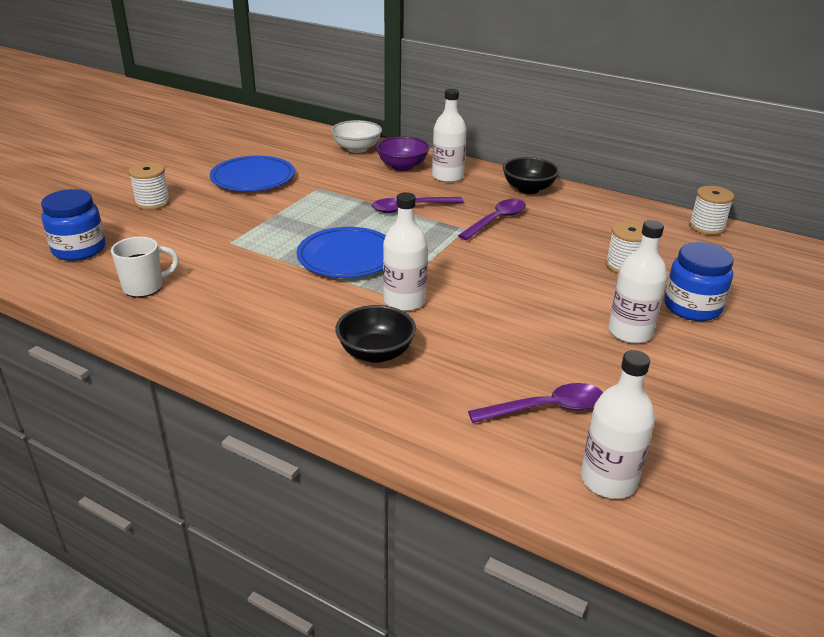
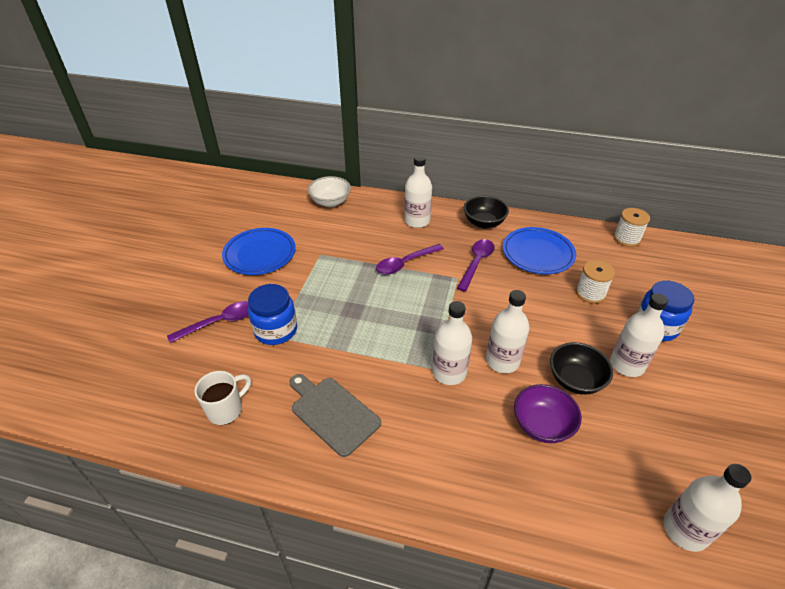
camera: 15 degrees left, 10 degrees up
blue jar [41,189,106,261] -> blue jar moved to [248,284,297,345]
white spool [129,162,170,210] -> none
blue plate [297,227,386,278] -> blue plate moved to [503,227,576,274]
black bowl [335,305,416,363] -> black bowl moved to [550,342,613,395]
purple bowl [376,136,430,171] -> purple bowl moved to [514,384,582,443]
purple spoon [468,383,603,423] -> purple spoon moved to [167,301,249,343]
none -> grey cutting board [290,374,381,457]
none -> white bottle [486,290,529,373]

